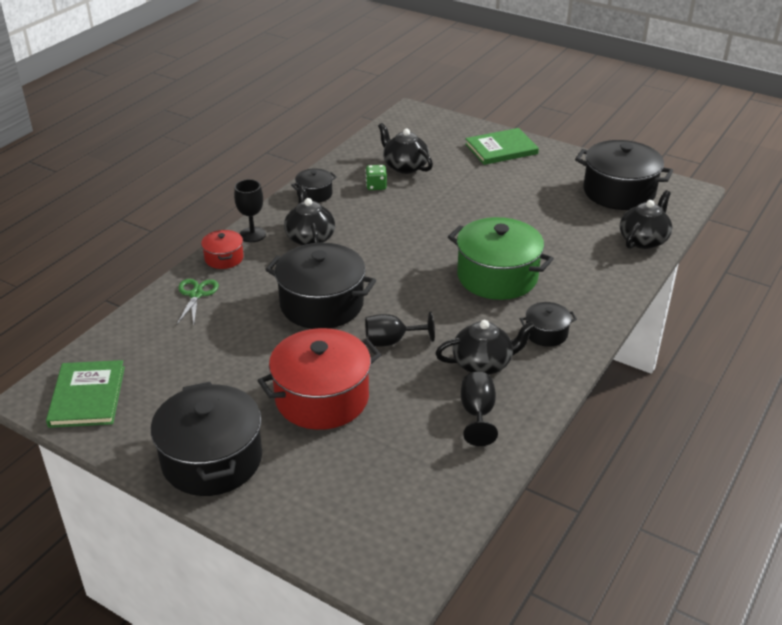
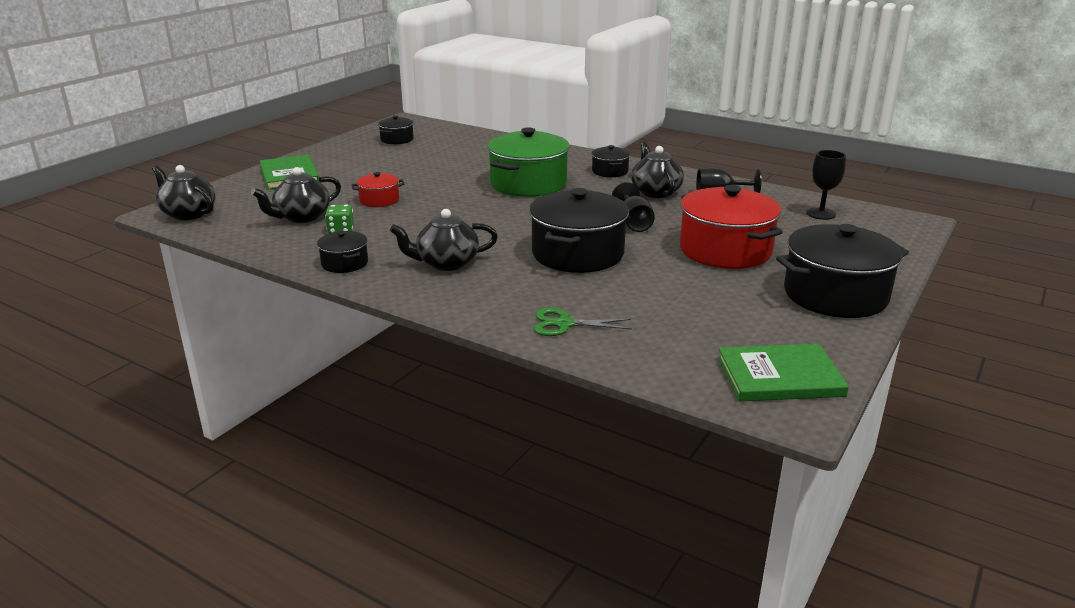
camera: 90 degrees left, 10 degrees down
red pot [201,230,244,269] -> red pot moved to [351,172,404,207]
black goblet [234,179,266,242] -> black goblet moved to [806,150,846,220]
black pot [575,140,673,210] -> black pot [378,115,414,144], size x0.49
black teapot [620,190,672,249] -> black teapot moved to [152,165,215,220]

